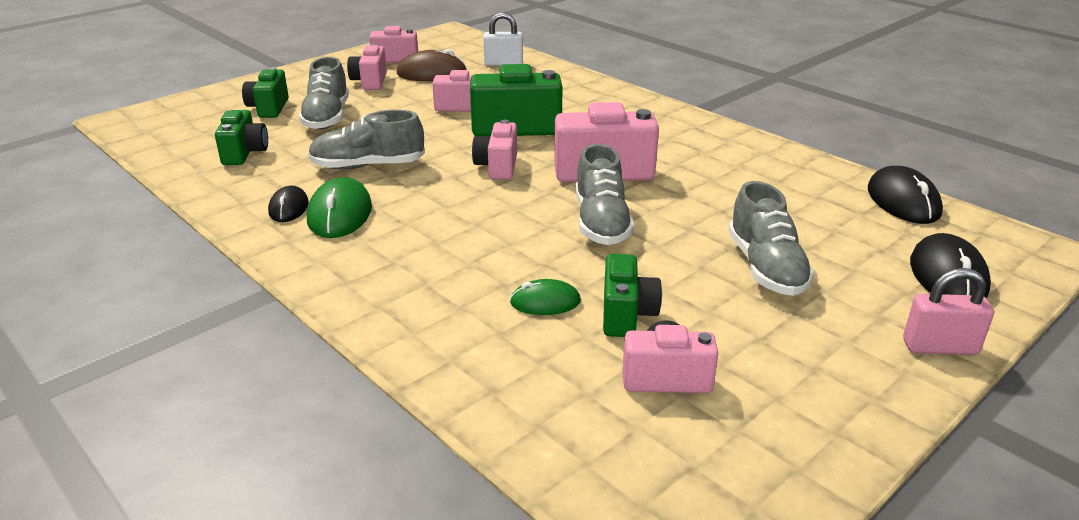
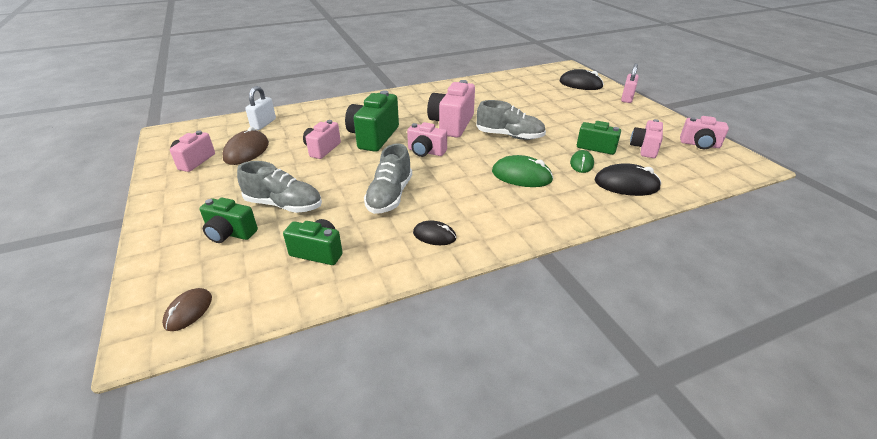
camera: 70 degrees left, 5 degrees up
green mouse [307,177,372,238] -> green mouse moved to [492,155,553,187]
pink camera [347,43,387,90] -> pink camera moved to [680,116,729,149]
grey shoe [728,181,814,296] -> none
black mouse [868,166,943,224] -> black mouse moved to [595,163,661,196]
none -> brown mouse [162,288,212,331]

